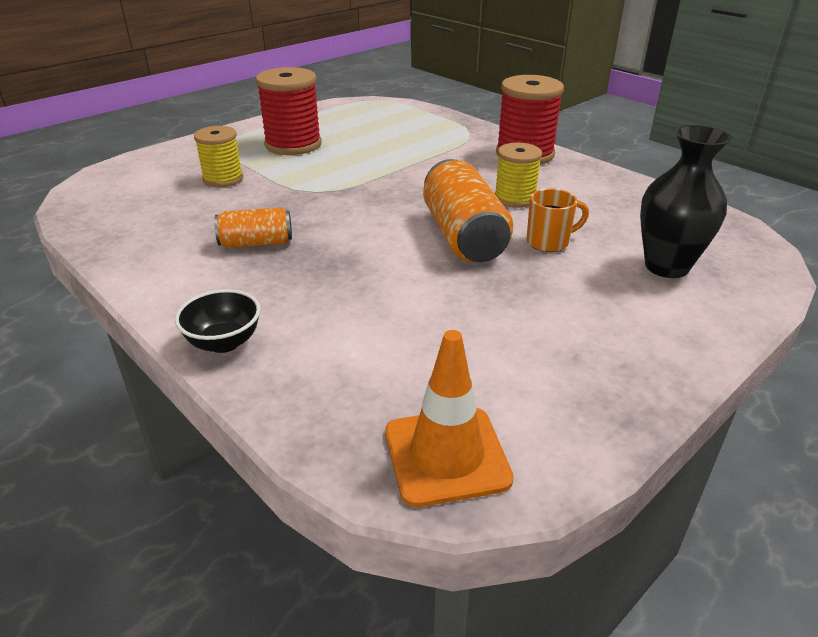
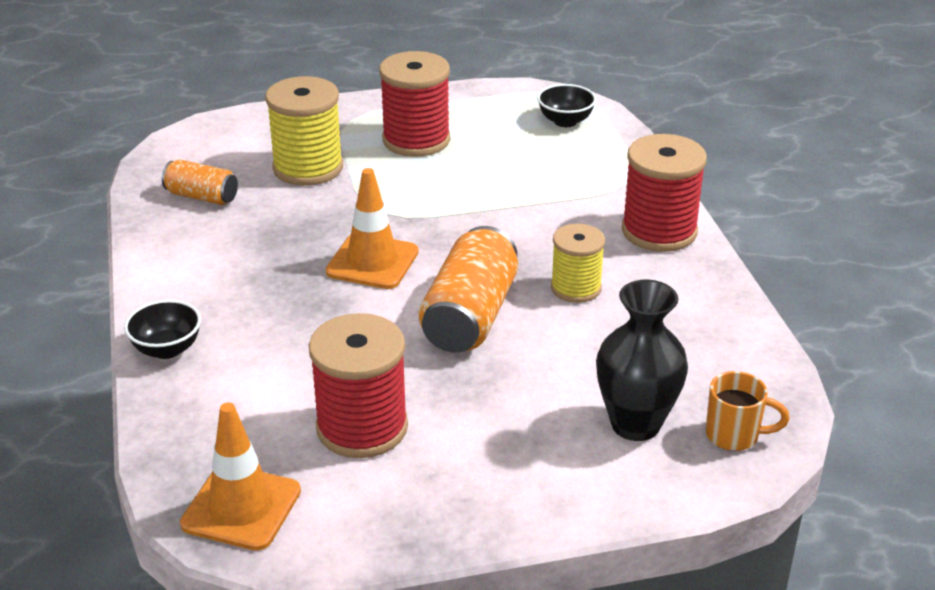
camera: 30 degrees right, 0 degrees up
yellow spool [194,126,243,187] -> yellow spool [265,76,343,186], size x1.58
orange can [214,207,292,248] -> orange can moved to [162,160,238,205]
orange mug [527,189,589,252] -> orange mug moved to [706,371,789,451]
none -> red spool [309,313,408,458]
none -> orange traffic cone [326,168,419,289]
none -> black bowl [537,84,596,127]

